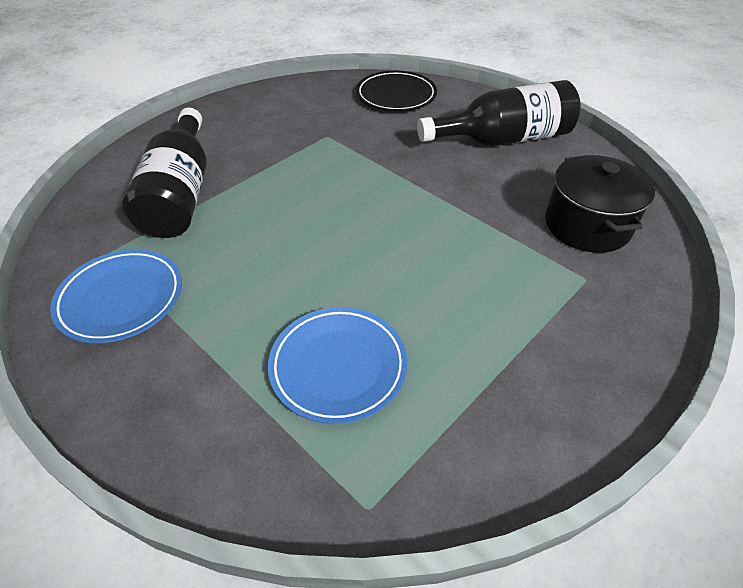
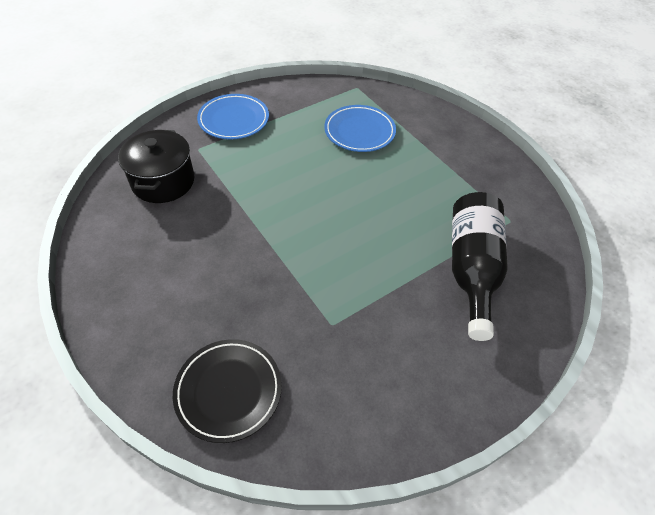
camera: 170 degrees left, 5 degrees up
blue plate [50,249,182,343] -> blue plate moved to [197,94,269,140]
black bottle [417,80,581,146] -> none

